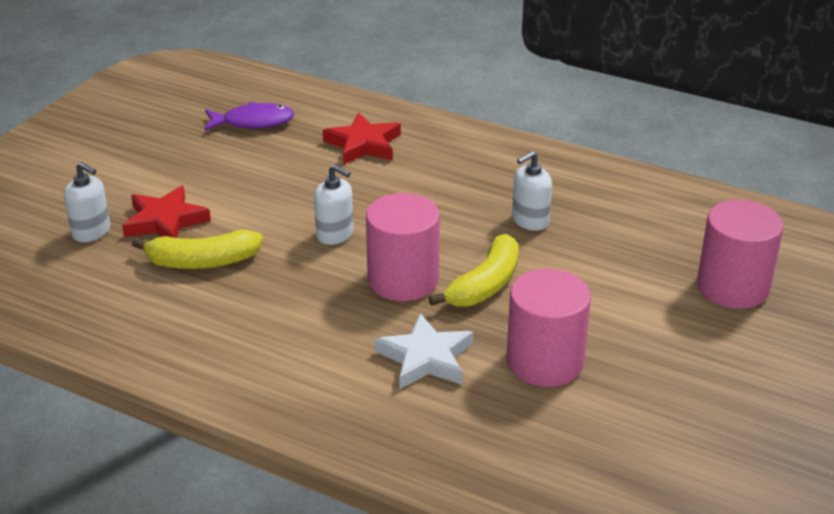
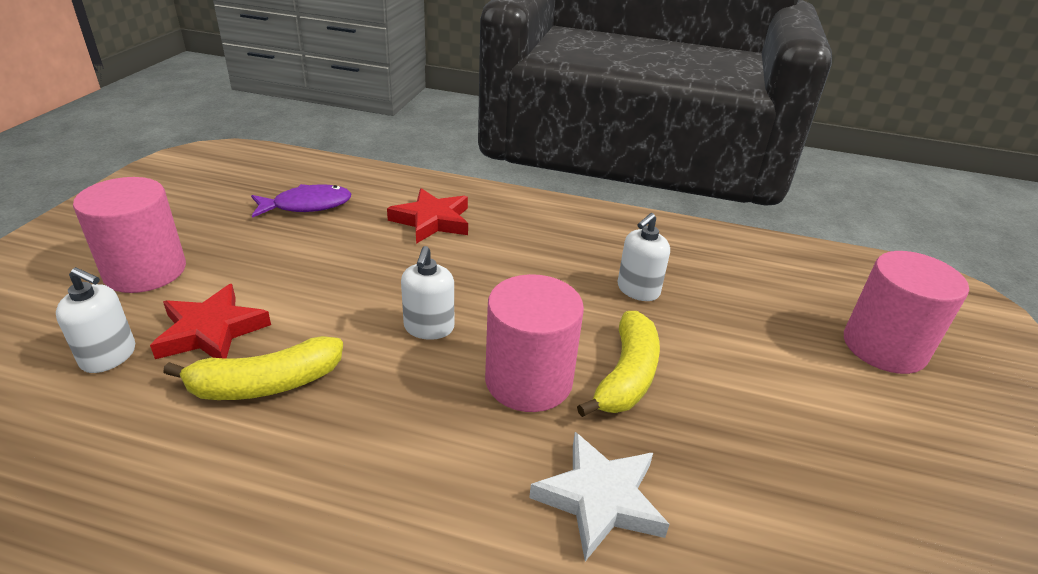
camera: 15 degrees left, 0 degrees up
white soap dispenser [314,164,353,245] -> white soap dispenser turned 75 degrees clockwise [401,246,454,340]
pink cylinder [506,269,591,387] -> pink cylinder moved to [73,177,186,293]

